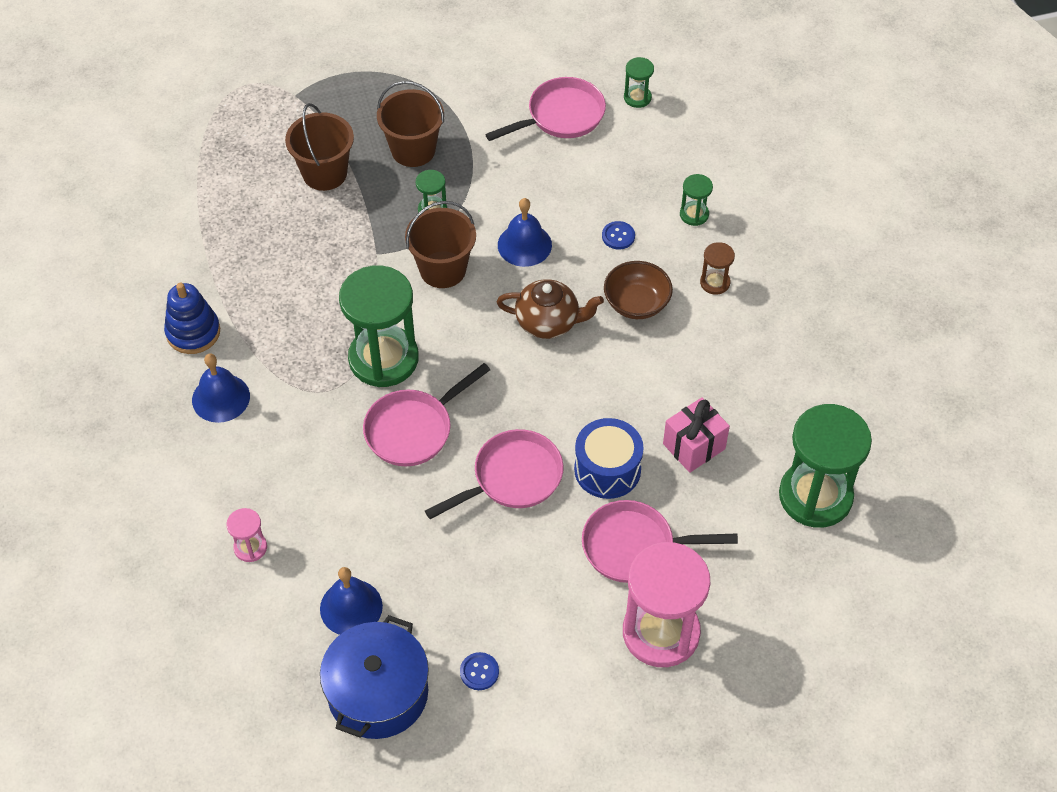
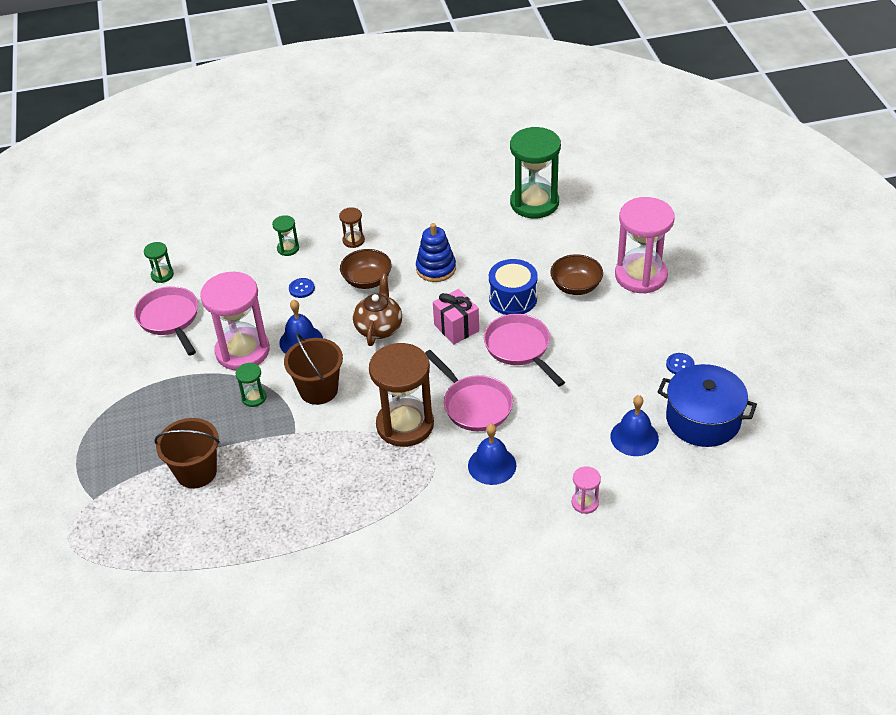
camera: 85 degrees left, 10 degrees down
blue stacking toy [164,283,220,354] -> blue stacking toy moved to [416,223,456,282]
blue bell [192,354,250,423] -> blue bell moved to [468,424,516,485]
green hourglass [339,265,419,387] -> brown hourglass [369,343,434,447]
brown bucket [377,81,444,167] -> none
pink pan [582,500,738,583] -> brown bowl [550,254,603,295]
pink gift [663,397,730,473] -> pink gift moved to [433,289,479,344]
none -> pink hourglass [200,272,270,370]

